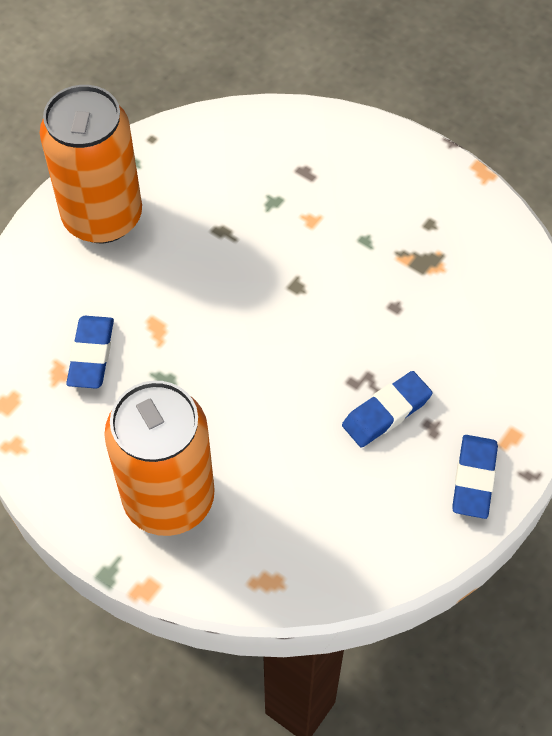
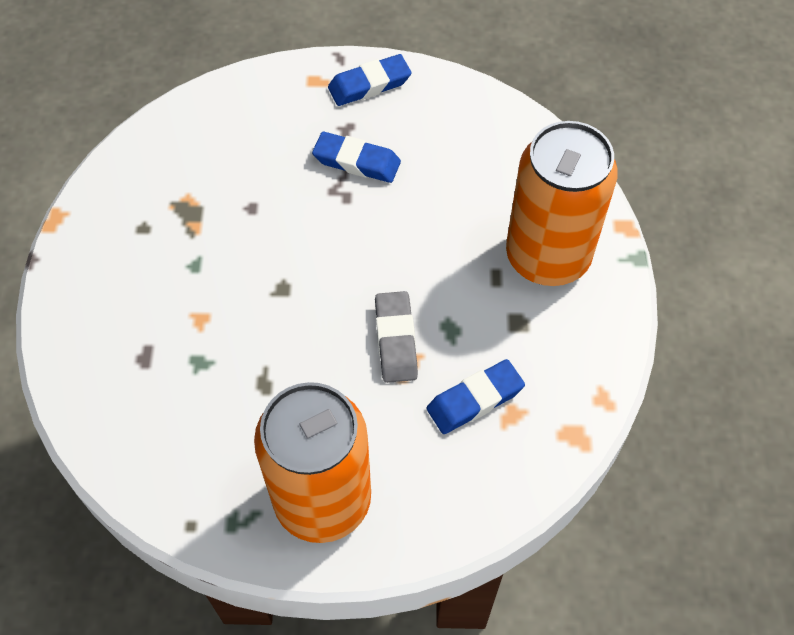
camera: 125 degrees left, 0 degrees up
none -> grey eraser [375,291,418,383]

